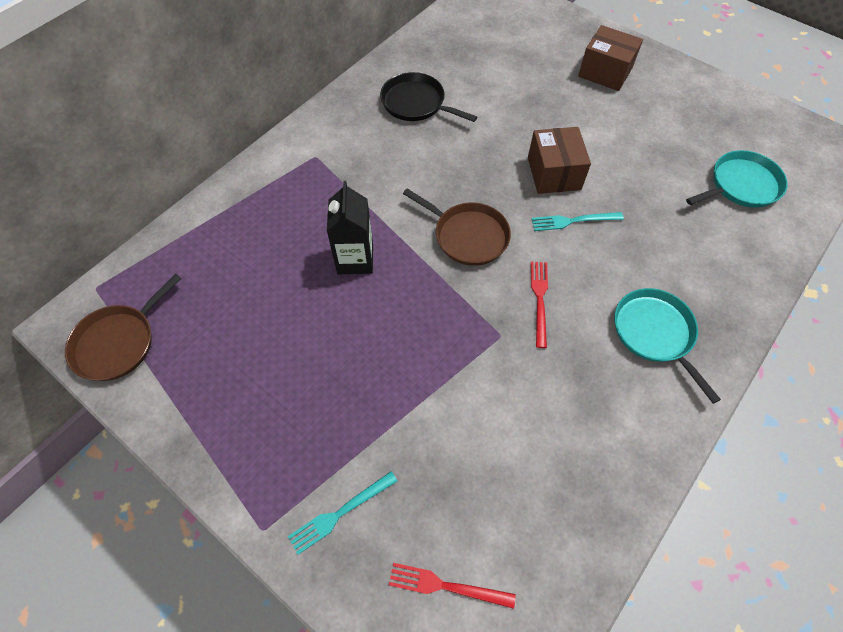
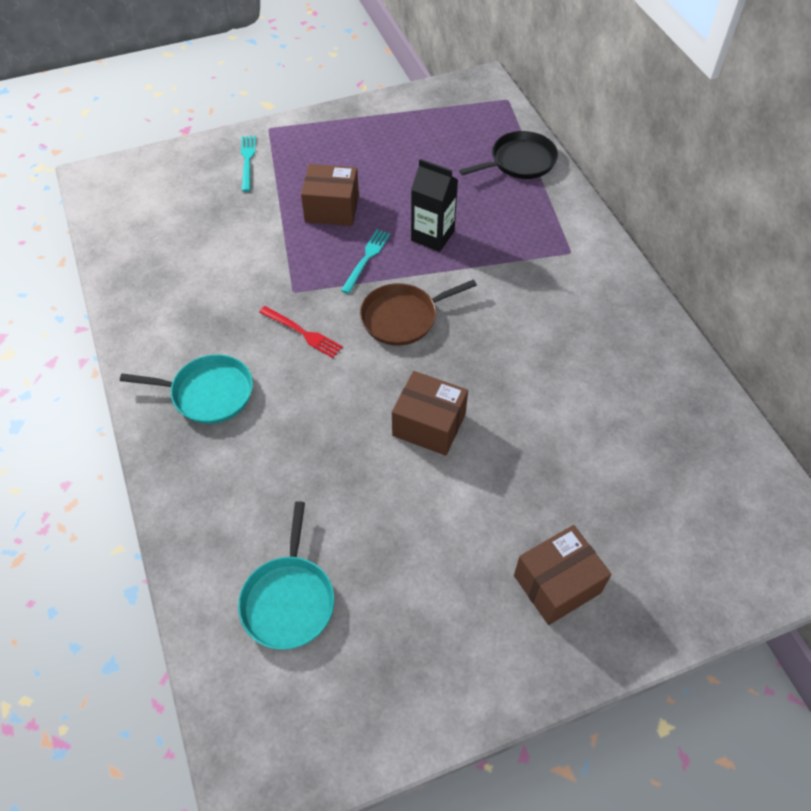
camera: 120 degrees right, 5 degrees down
brown pan [65,274,182,381] -> none
black pan [380,72,477,122] -> black pan moved to [459,131,558,179]
red fork [389,563,516,609] -> none
turquoise fork [532,212,624,231] -> turquoise fork moved to [341,229,390,294]
none -> brown box [301,164,359,226]

